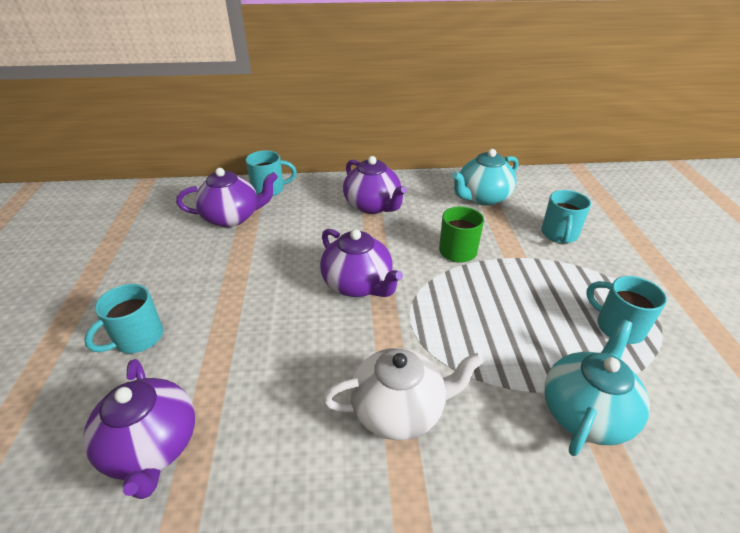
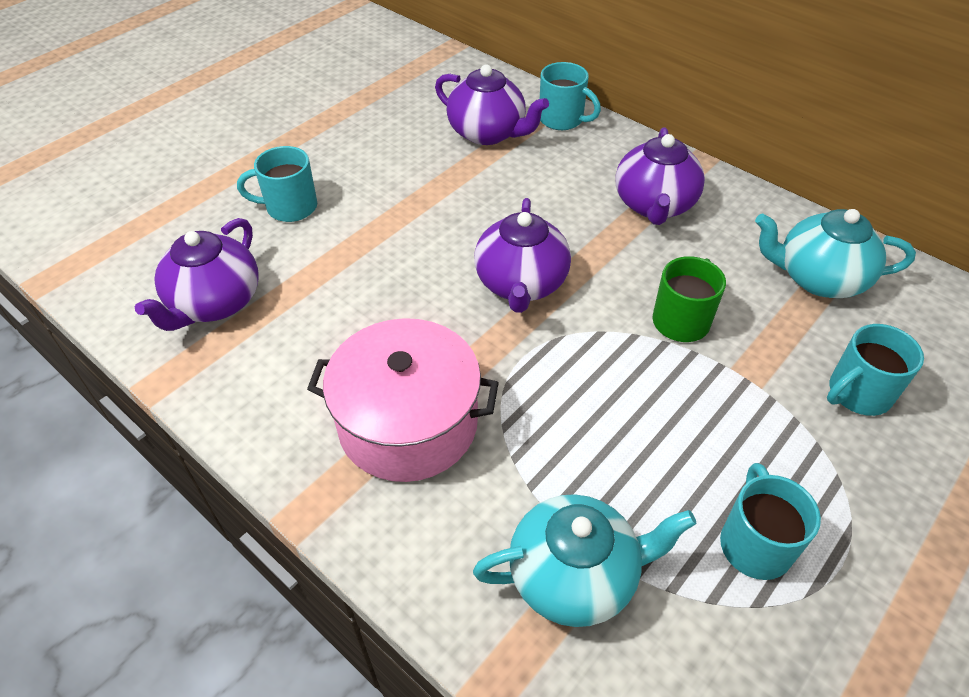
camera: 45 degrees right, 10 degrees up
white teapot [323,348,484,441] -> pink pot [307,318,499,482]

